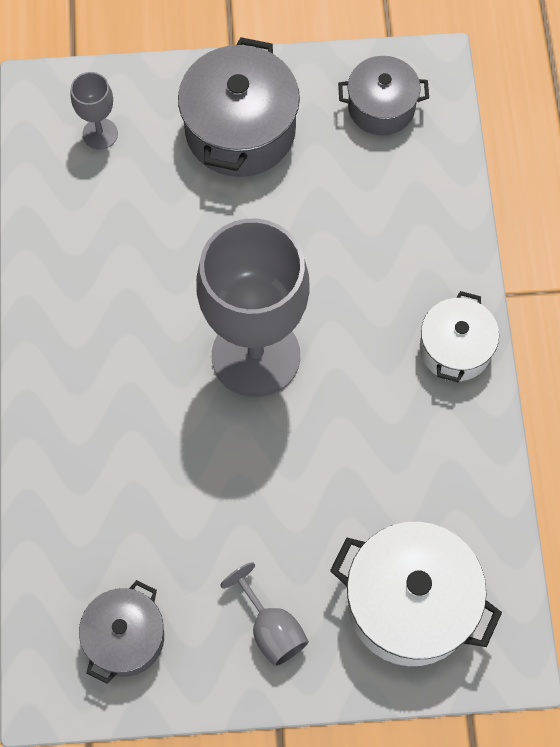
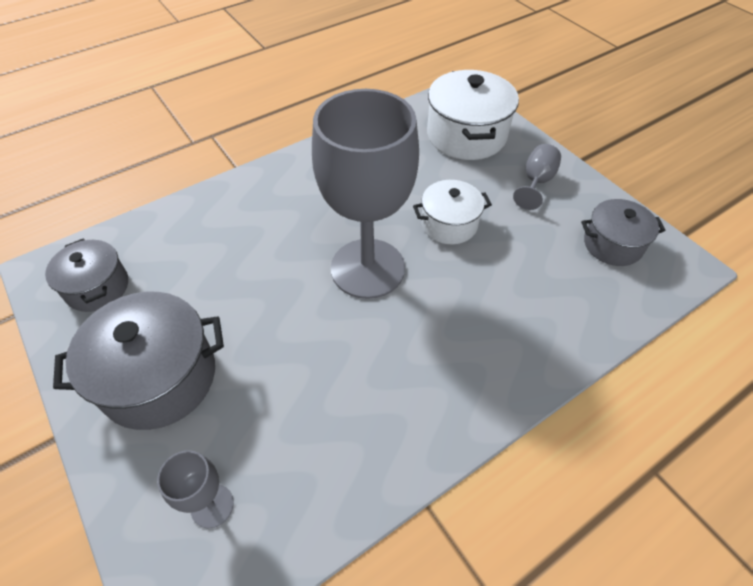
camera: 120 degrees left, 15 degrees down
white pot [420,291,499,382] -> white pot moved to [413,180,492,244]

